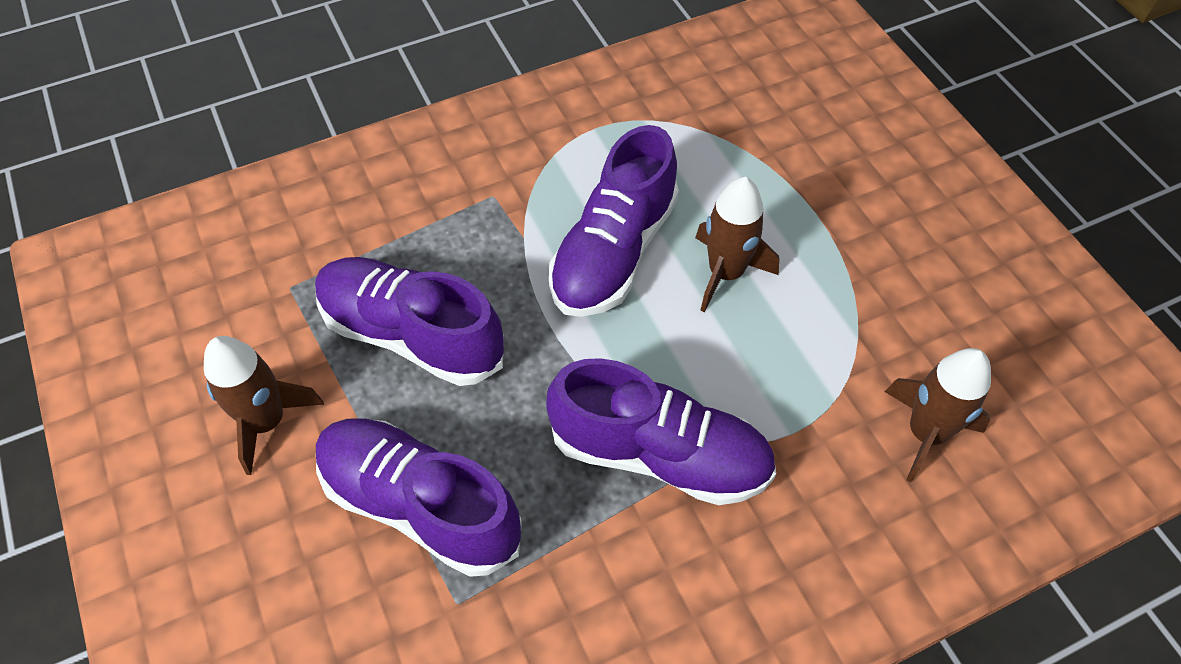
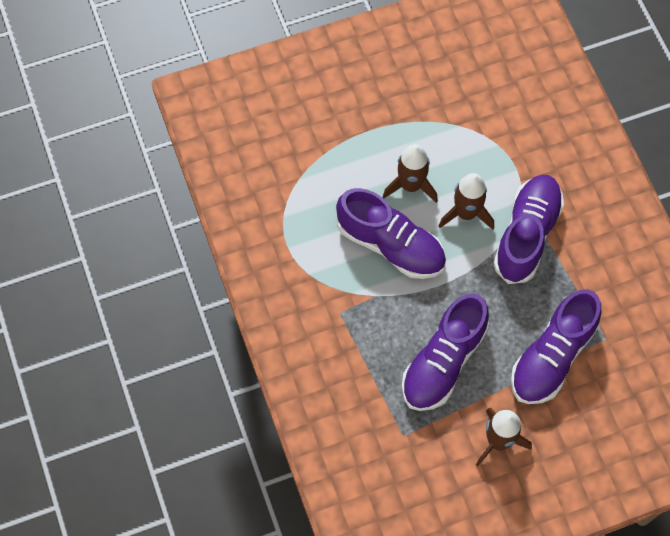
camera: 85 degrees left, 10 degrees up
brown rocket [885,348,991,482] -> brown rocket moved to [439,173,494,229]

